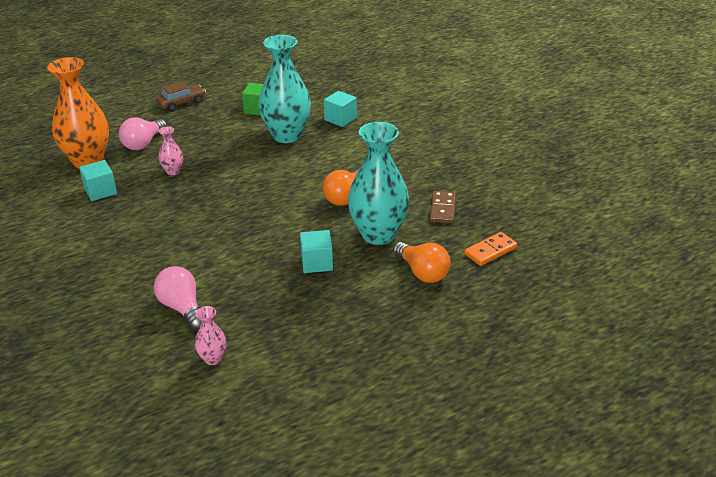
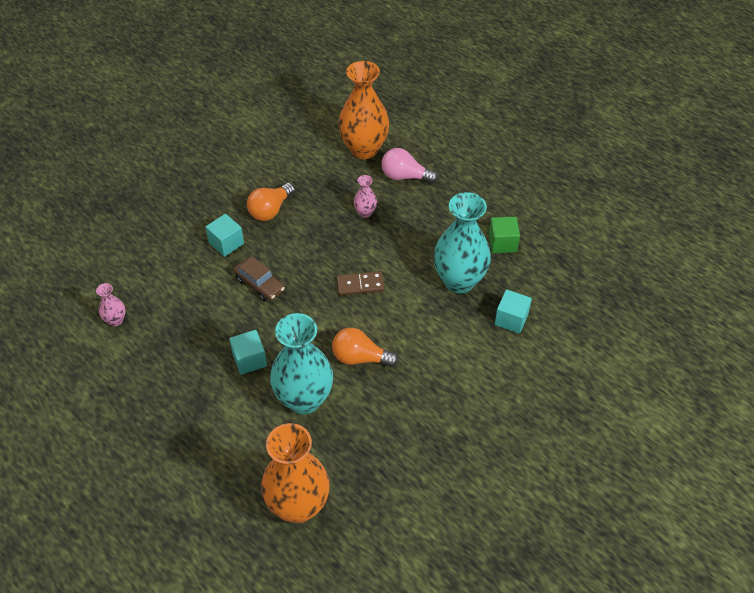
camera: 75 degrees right, 15 degrees up
turquoise cube [79,160,117,201] -> turquoise cube moved to [206,214,244,257]
pink light bulb [154,266,202,330] -> none
brown car [156,81,206,111] -> brown car moved to [234,256,285,301]
orange light bulb [393,242,451,283] -> orange light bulb moved to [247,183,295,221]
brown domino [430,191,456,223] -> brown domino moved to [337,271,384,296]
orange domino [464,232,518,266] -> orange vase [261,423,330,523]

